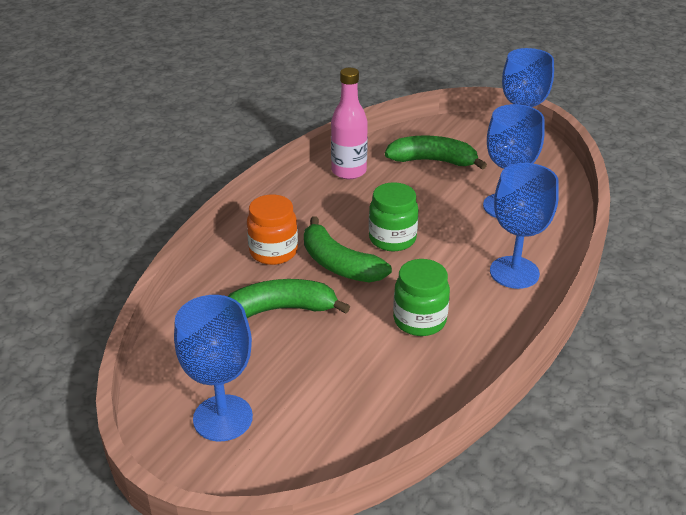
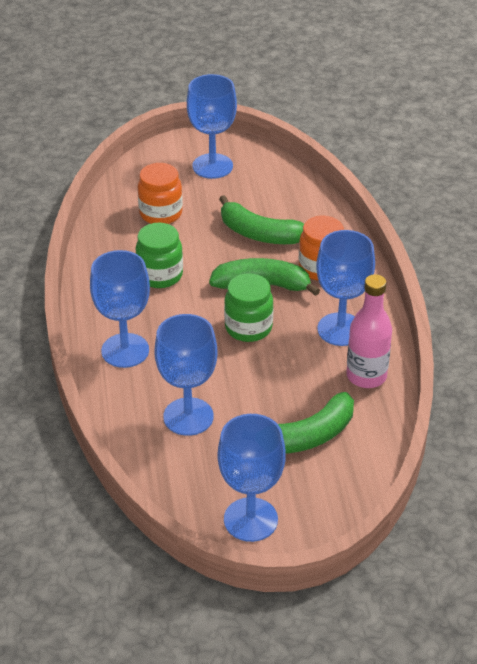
camera: 140 degrees right, 5 degrees up
green banana [227,279,350,318] -> green banana turned 75 degrees clockwise [219,195,304,244]
none -> orange jar [138,163,183,224]
none -> blue goblet [316,230,375,346]

